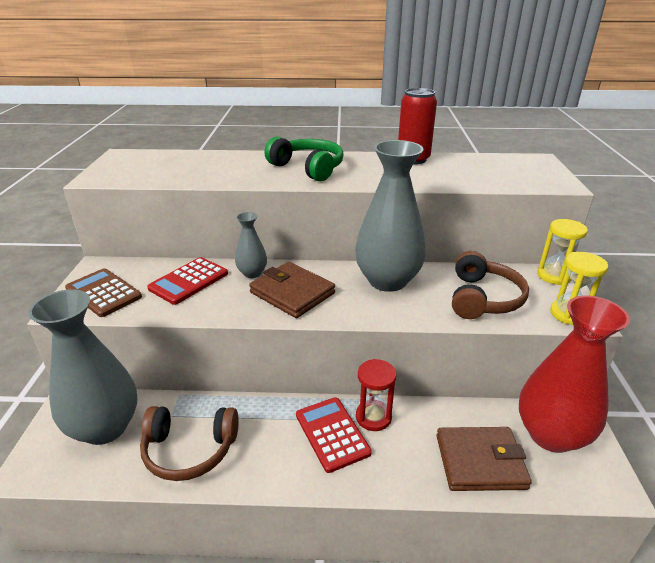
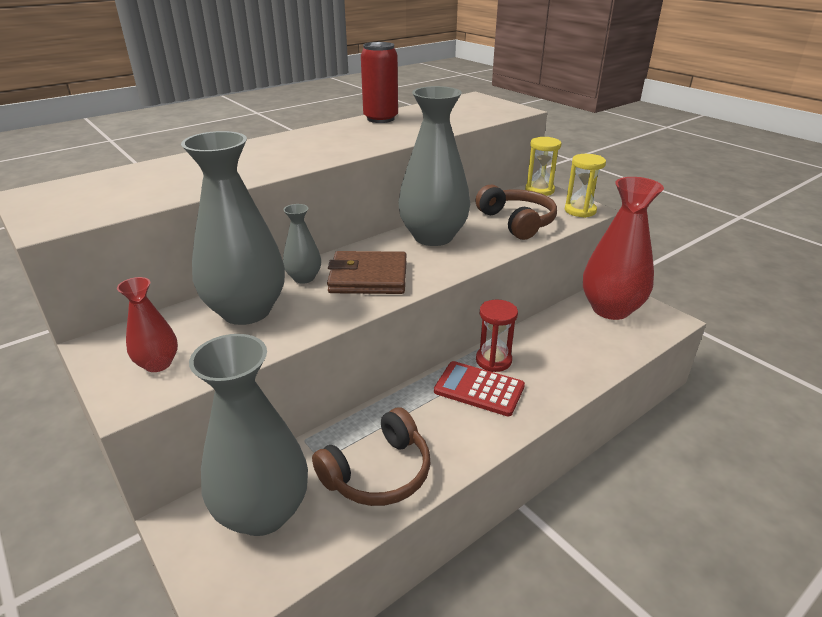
camera: 40 degrees left, 0 degrees up
brown calculator [65,268,142,317] -> red vase [117,277,178,372]
red calculator [147,257,228,305] -> grey vase [181,131,285,325]
green headphones [264,136,344,181] -> none
brown wallet [437,427,532,491] -> none

